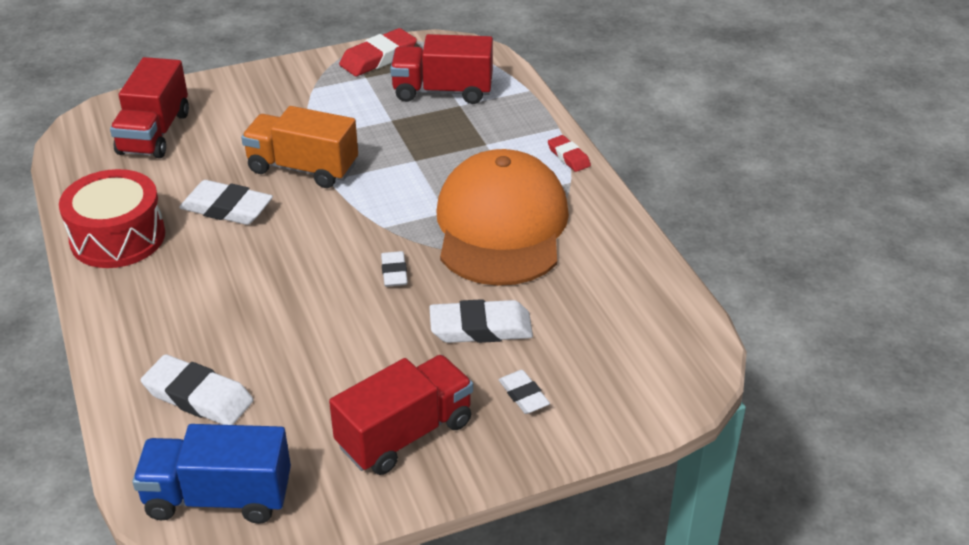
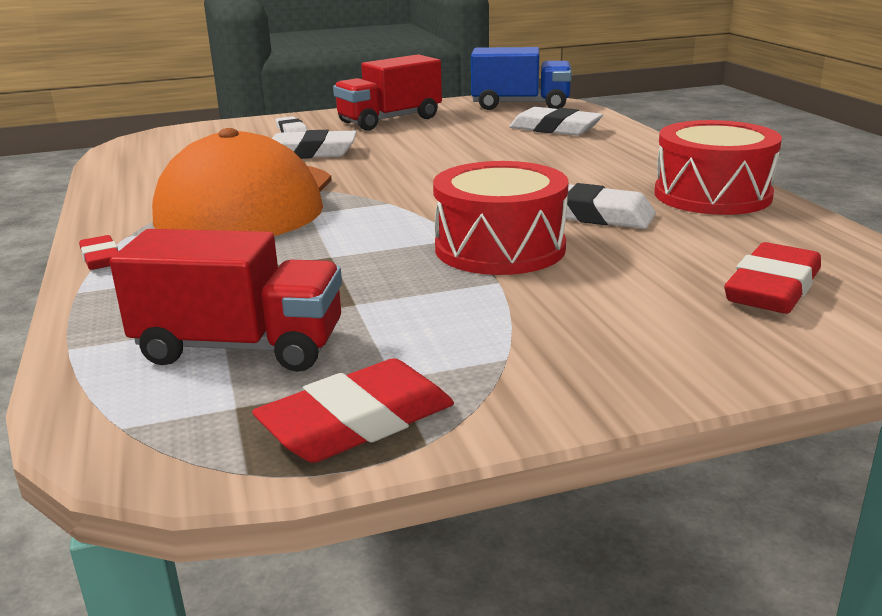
camera: 175 degrees left, 15 degrees down
red truck [110,57,189,158] -> red eraser [724,242,821,314]
orange truck [241,106,358,188] -> red drum [433,161,569,275]
white eraser [381,251,408,287] -> none

